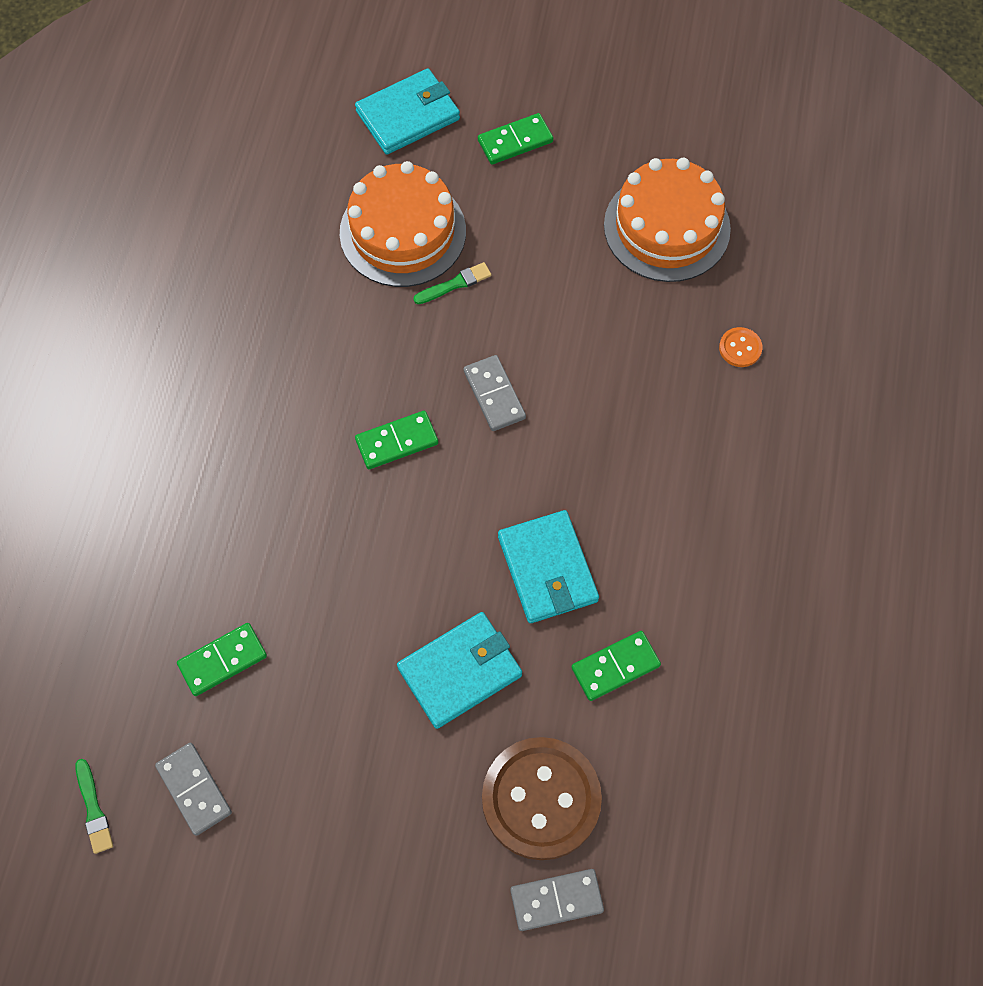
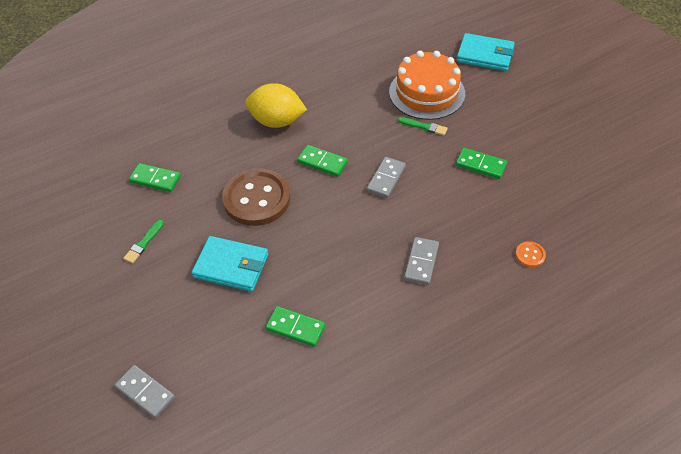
camera: 50 degrees right, 15 degrees down
green brush [75,759,113,854] -> green brush moved to [123,220,164,263]
grey domino [155,743,232,836] -> grey domino moved to [404,237,439,285]
green domino [478,113,553,164] -> green domino moved to [456,148,507,179]
brown button [482,737,602,860] -> brown button moved to [222,168,290,226]
turquoise wallet [498,510,599,623] -> none
orange cake [604,157,731,282] -> none
none -> yellow lemon [245,83,307,128]

